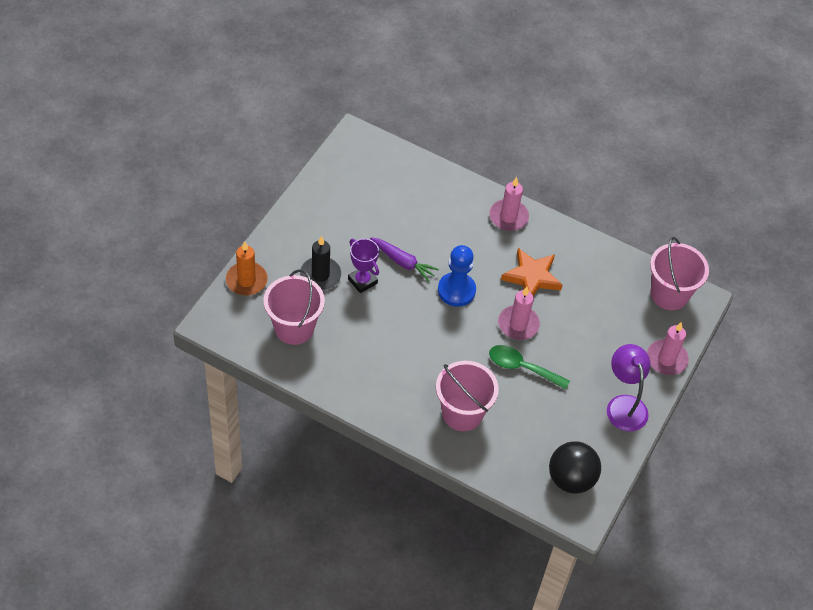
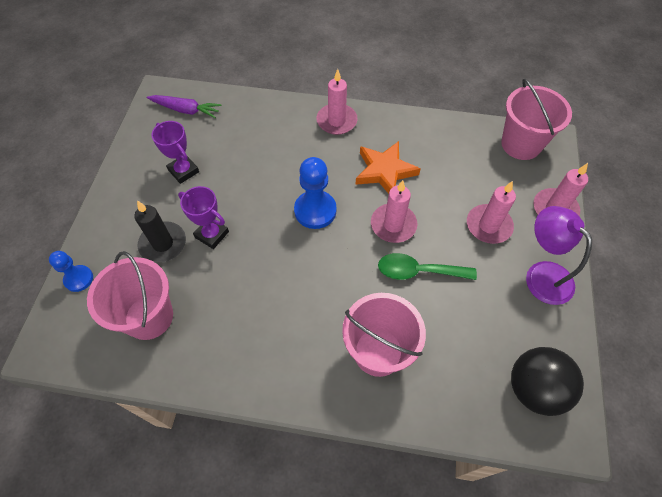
camera: 15 degrees left, 5 degrees up
orange candle [226,241,268,296] -> blue pawn [49,251,93,292]
purple carrot [370,237,439,282] -> purple carrot moved to [147,95,221,118]
none -> purple trophy [151,121,199,184]
none -> pink candle [467,181,516,244]

